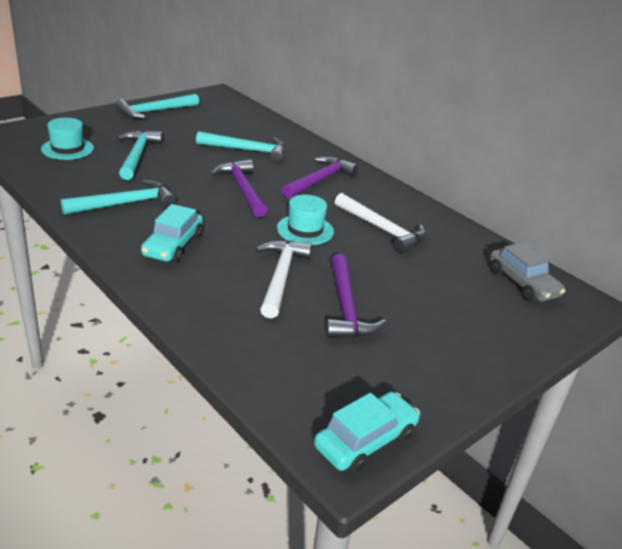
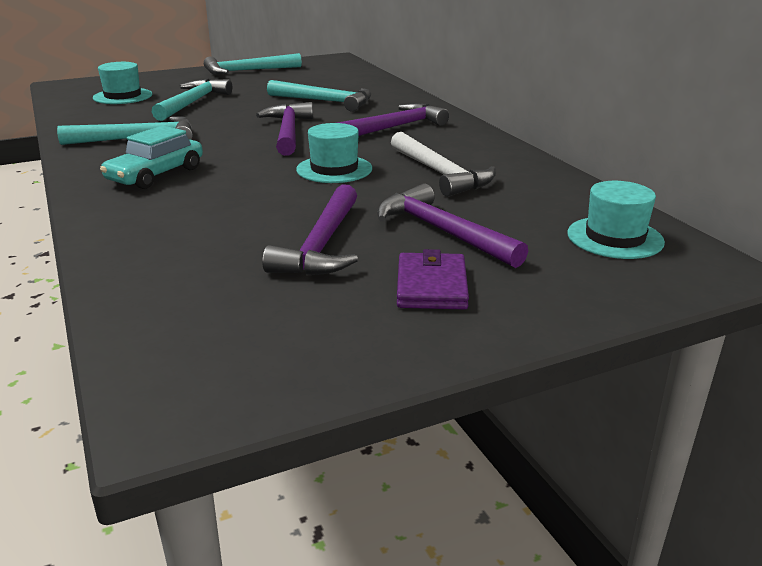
camera: 20 degrees right, 5 degrees down
white hammer [256,240,312,318] -> none
turquoise car [314,392,420,473] -> none
grey car [489,242,565,302] -> turquoise hat [567,181,665,259]
none -> purple hammer [377,183,528,268]
none -> purple wallet [397,249,469,310]

